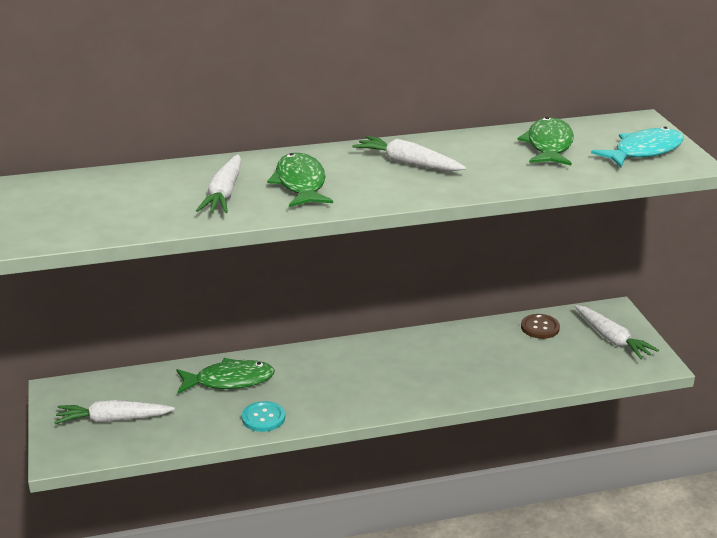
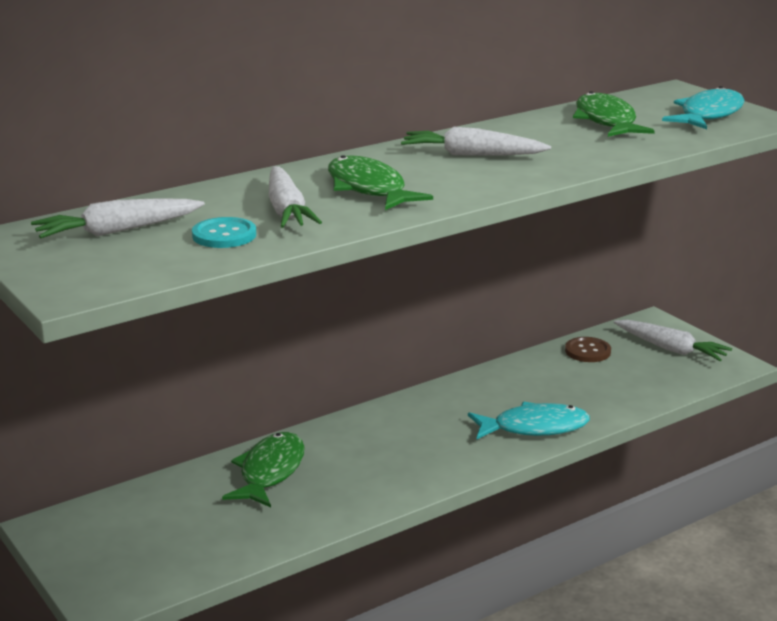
camera: 20 degrees left, 5 degrees down
white carrot [54,400,175,424] -> white carrot moved to [31,199,205,238]
green fish [176,358,275,394] -> green fish turned 45 degrees counterclockwise [222,432,305,507]
turquoise button [242,401,285,432] -> turquoise button moved to [192,217,256,248]
none -> turquoise fish [468,402,590,439]

